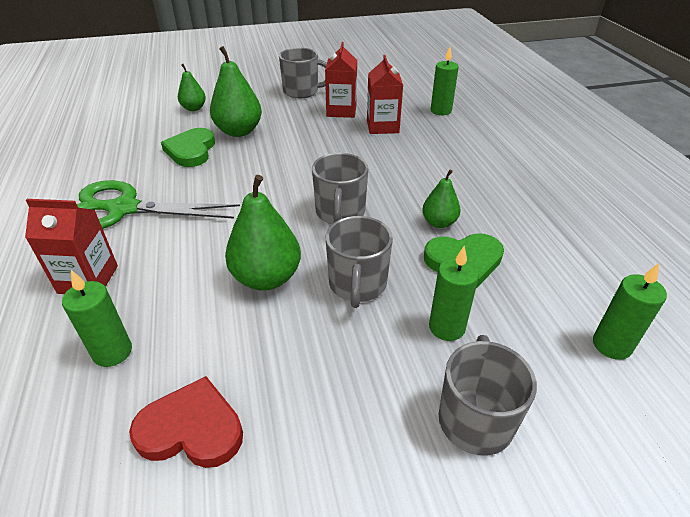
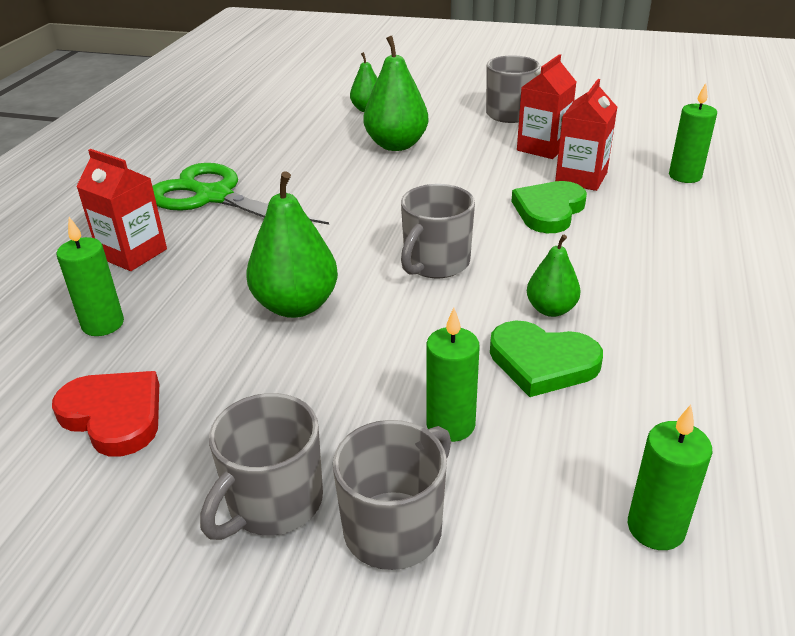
camera: 30 degrees right, 5 degrees down
green heart [161,128,215,167] -> green heart moved to [511,181,587,233]
grey mug [326,216,393,308] -> grey mug moved to [200,393,323,540]

